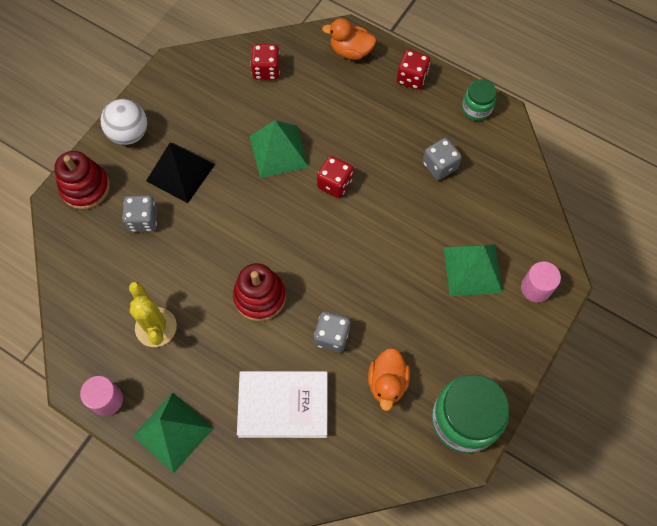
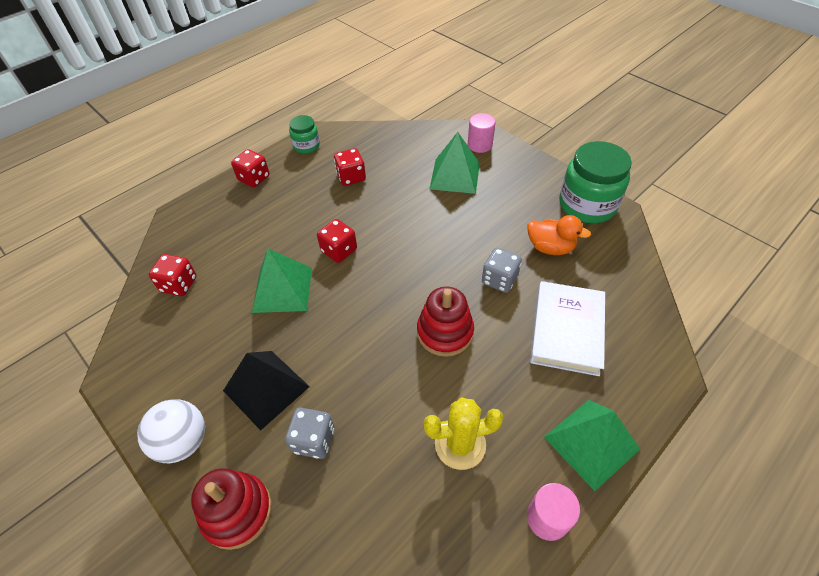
camera: 75 degrees left, 15 degrees down
orange duck [322,18,376,60] -> none
grey dice [423,138,462,180] -> red dice [334,148,366,186]

